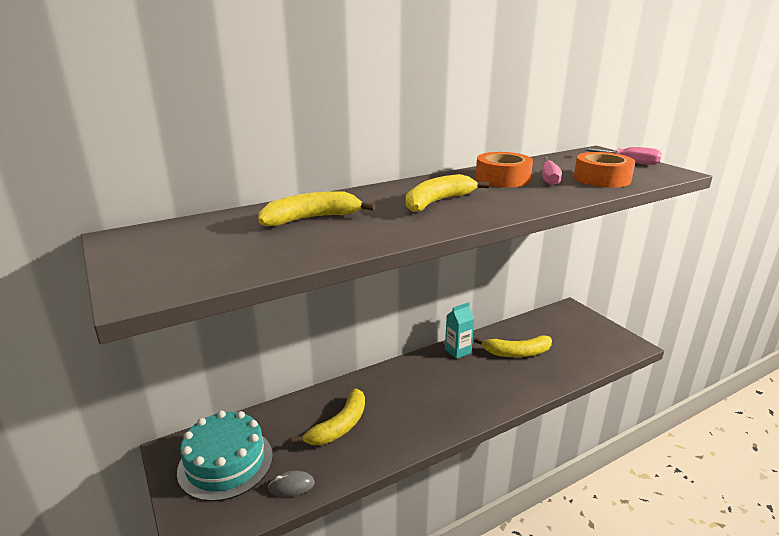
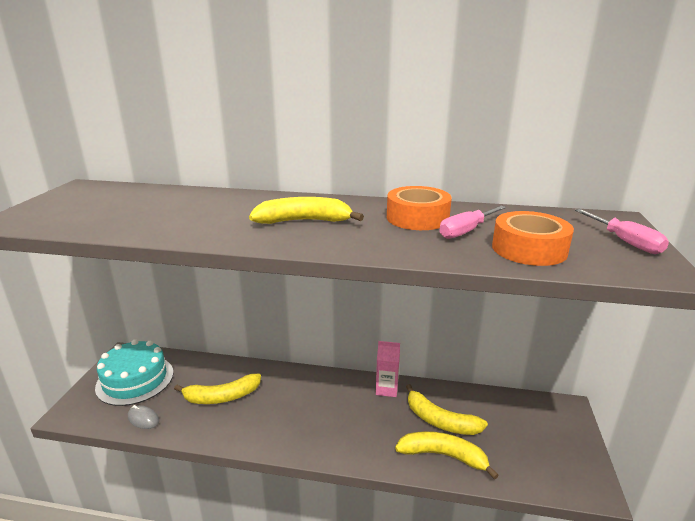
camera: 40 degrees right, 0 degrees up
yellow banana [258,191,375,226] -> yellow banana moved to [395,431,499,480]
turquoise carton [445,302,474,359] -> pink carton [376,341,400,397]

